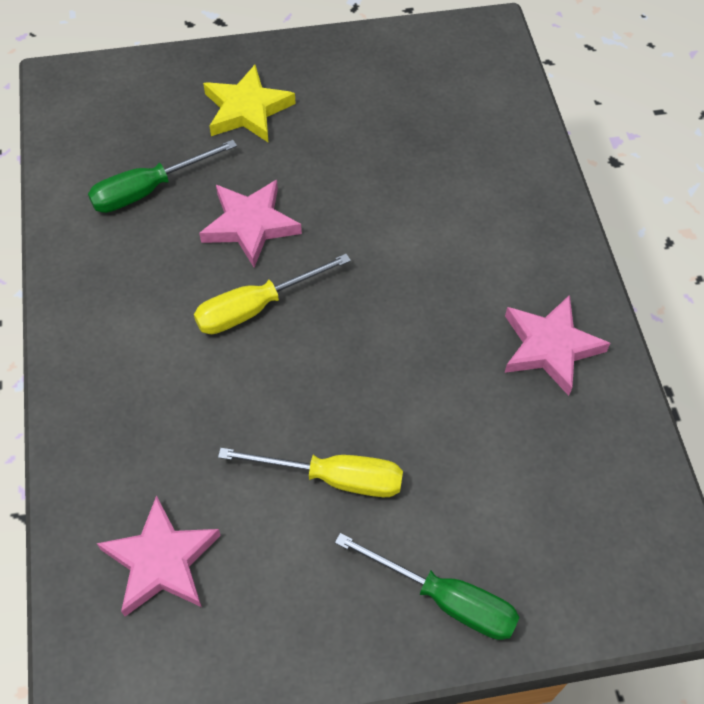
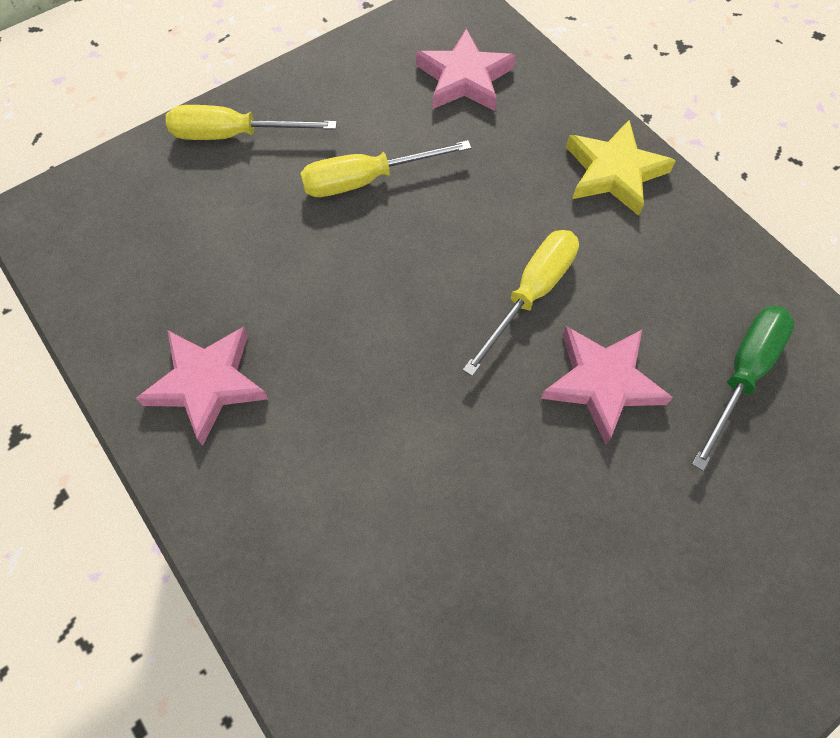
camera: 155 degrees right, 5 degrees up
yellow star [203,65,296,143] -> yellow star moved to [566,120,676,216]
green screwdriver [335,533,520,640] -> yellow screwdriver [166,105,337,140]

